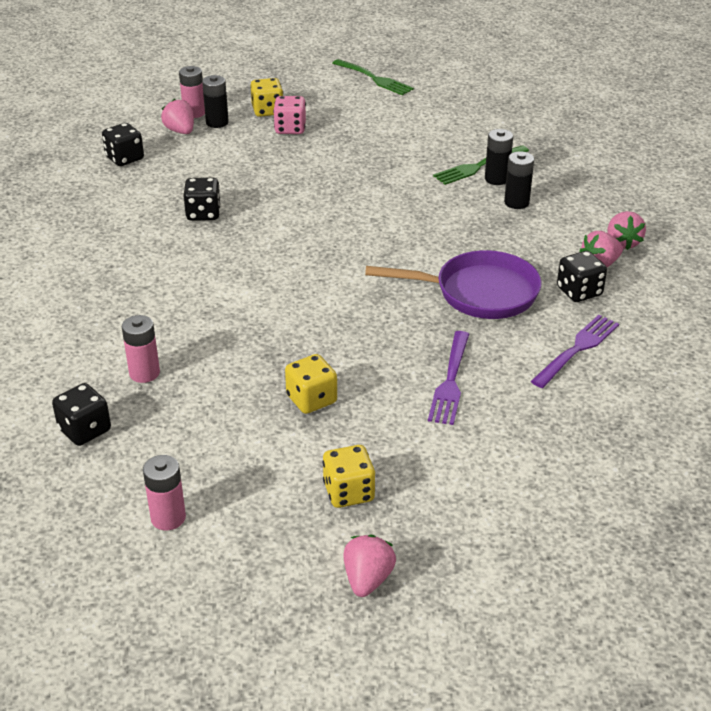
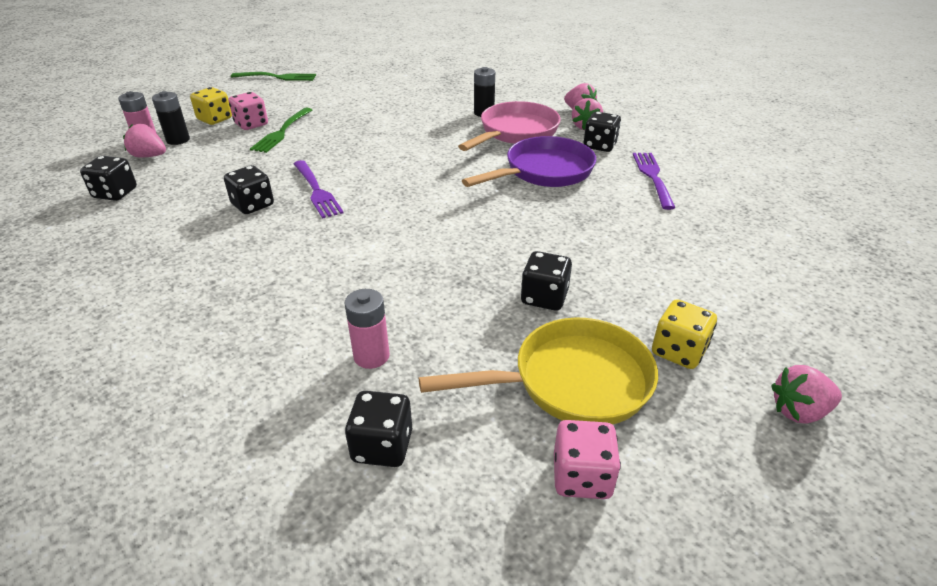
camera: 40 degrees left, 0 degrees up
pink battery [143,455,186,530] -> pink dice [554,420,621,499]
yellow dice [285,354,337,414] -> black dice [521,251,572,311]
pink strawberry [344,535,396,597] -> pink strawberry turned 75 degrees counterclockwise [771,365,842,424]
purple fork [428,331,469,425] -> purple fork moved to [294,160,344,219]
green fork [433,145,529,185] -> green fork moved to [250,108,312,153]
black battery [485,129,513,185] -> none
none -> yellow pan [419,318,658,425]
none -> pink pan [458,101,561,151]

